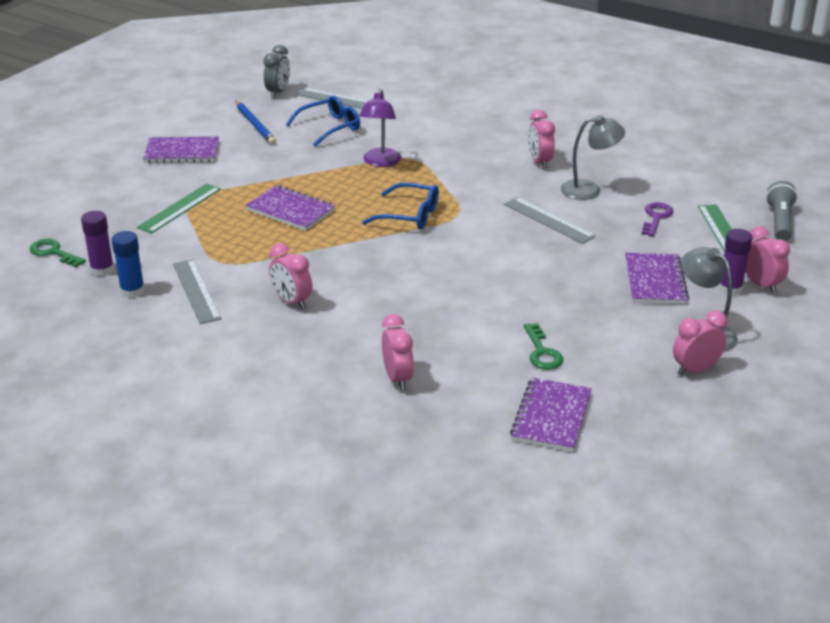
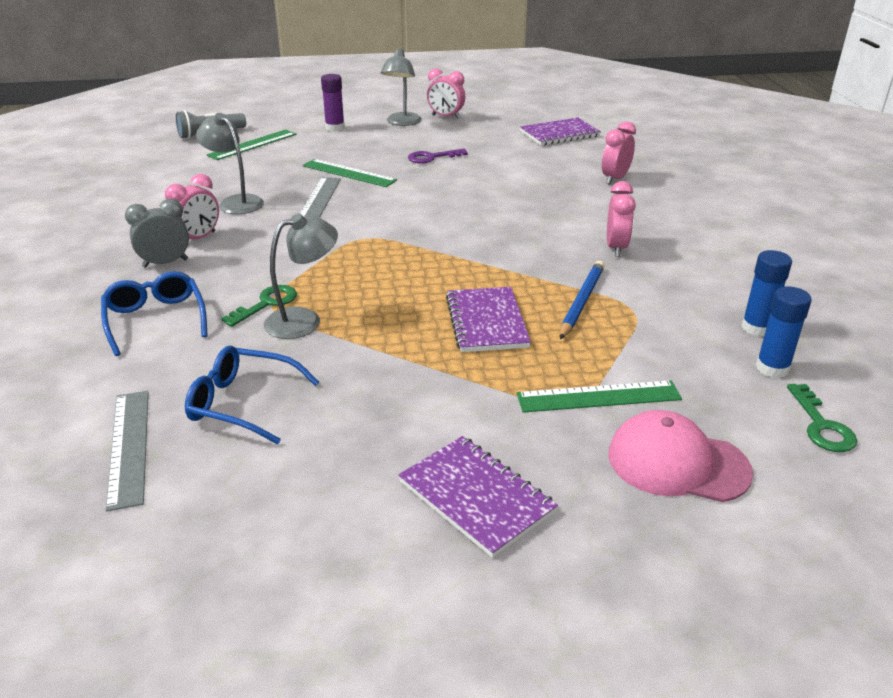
camera: 130 degrees left, 0 degrees up
purple glue stick [81,211,114,276] -> blue glue stick [756,286,812,378]
grey ruler [173,259,221,324] -> none
blue pencil [235,101,277,145] -> blue pencil moved to [560,261,605,339]
grey clock [263,45,290,98] -> grey clock moved to [125,199,189,268]
purple lamp [359,89,401,167] -> grey lamp [264,213,338,339]
blue glasses [362,183,439,229] -> blue glasses moved to [101,271,208,356]
green key [524,323,563,370] -> green key moved to [221,285,297,327]
purple notebook [625,253,689,304] -> none
purple key [642,202,674,237] -> purple key moved to [408,149,468,164]
pink clock [746,226,790,294] -> none
none -> green ruler [303,159,397,187]
none -> pink cap [608,410,753,502]

